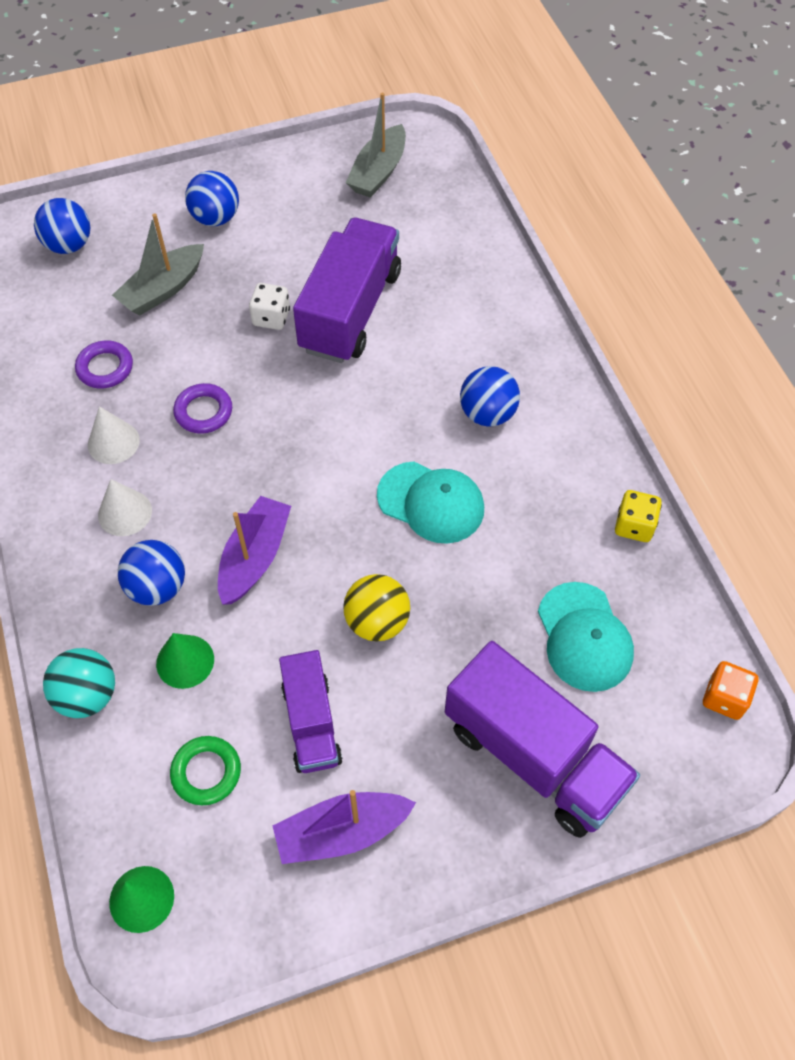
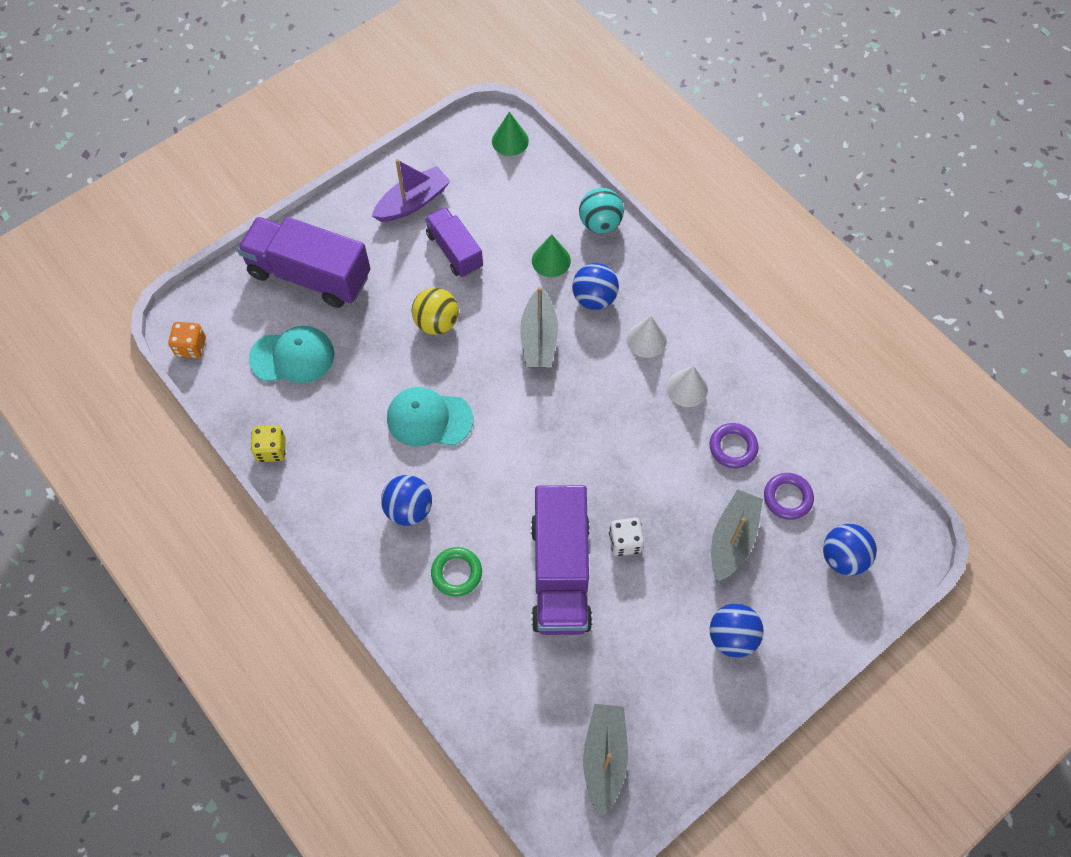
camera: 160 degrees right, 5 degrees up
green ring [170,736,241,805] -> green ring moved to [431,547,482,597]
purple ring [173,383,232,434] -> purple ring moved to [764,473,814,520]
purple boat [218,496,291,605] -> grey boat [520,287,558,368]
turquoise cap [538,582,634,692] -> turquoise cap turned 120 degrees clockwise [249,326,335,383]

